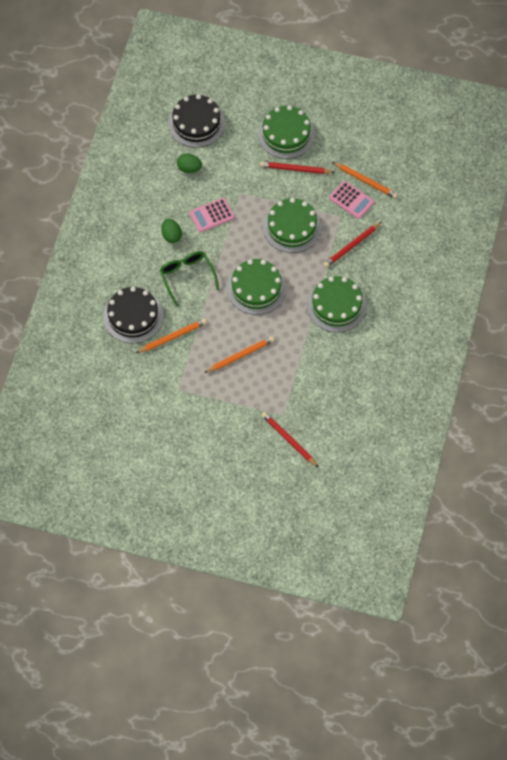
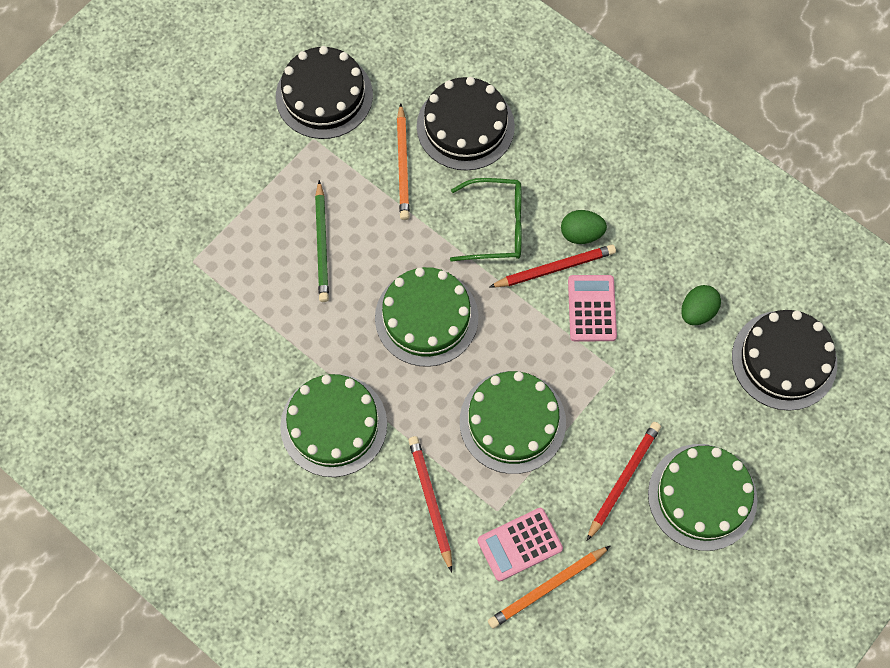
camera: 115 degrees right, 5 degrees up
orange pencil [204,336,275,373] -> green pencil [315,180,329,302]
red pencil [261,412,319,467] -> red pencil moved to [489,245,616,288]
none -> black cake [276,46,373,139]

